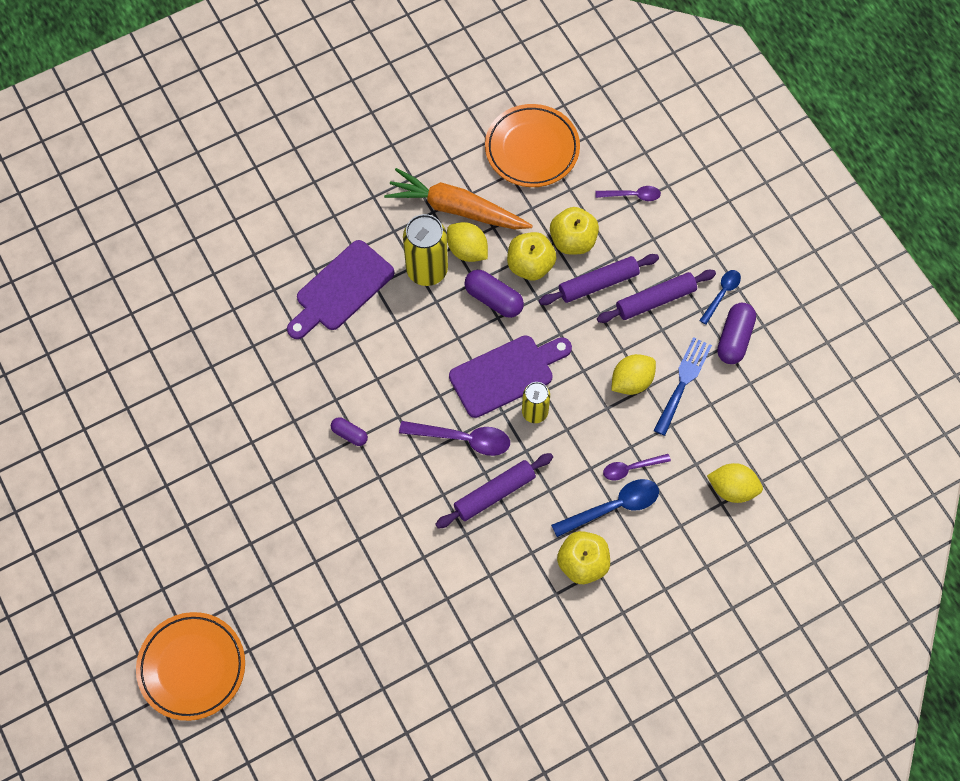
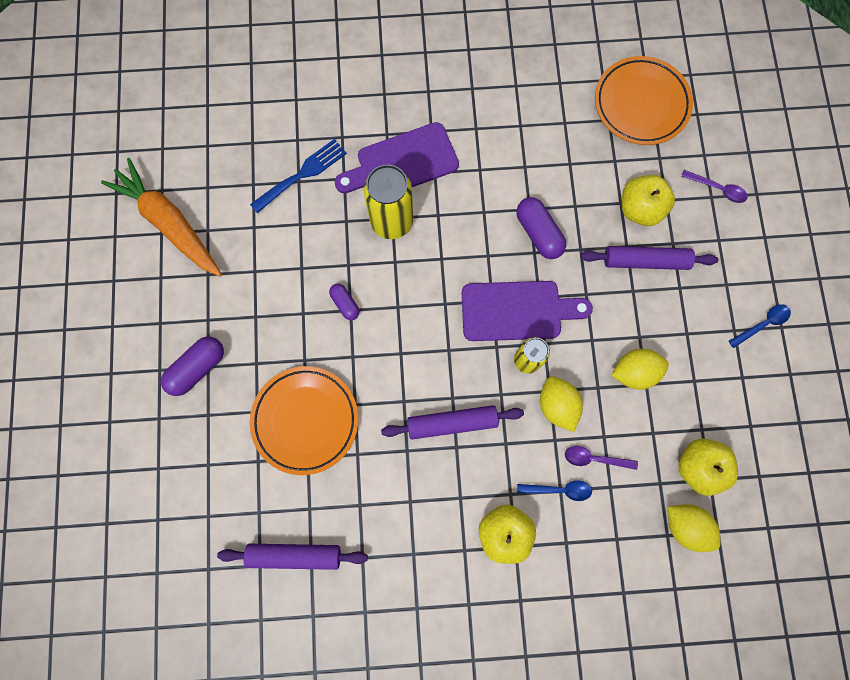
camera: 25 degrees right, 10 degrees up
orange plate [136,612,245,721] -> orange plate moved to [250,366,358,475]
orange carrot [384,168,533,229] -> orange carrot moved to [101,158,222,276]
purple spoon [399,421,510,456] -> none
yellow can [403,214,448,286] -> yellow can moved to [364,164,413,239]
yellow lemon [447,222,488,262] -> yellow lemon moved to [540,376,583,432]
yellow apple [507,232,556,280] -> yellow apple moved to [678,438,738,496]
blue spoon [551,479,659,537] -> blue spoon [517,480,592,501], size x0.62
purple rolling pin [597,270,716,323] -> purple rolling pin moved to [217,544,368,570]
blue fork [653,337,712,436] -> blue fork moved to [250,139,347,213]
purple capsule [717,303,756,364] -> purple capsule moved to [161,337,224,396]

